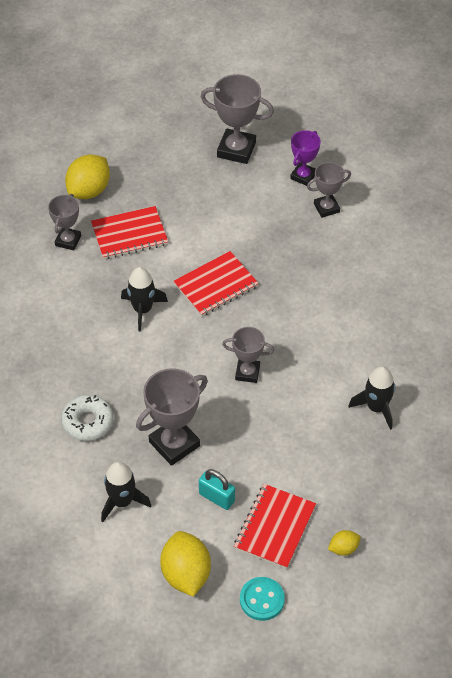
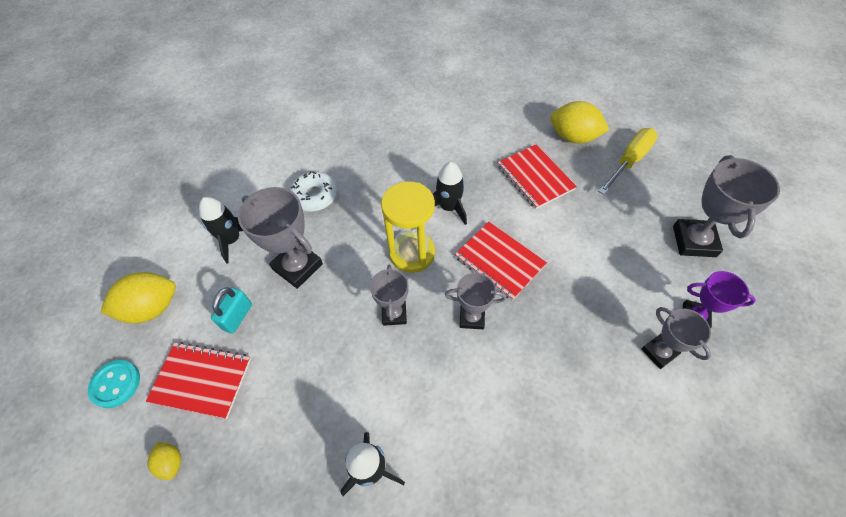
camera: 80 degrees right, 5 degrees up
grey trophy [48,194,81,250] -> grey trophy moved to [445,273,506,329]
none -> yellow hourglass [381,182,435,273]
none -> yellow screwdriver [598,128,658,195]

